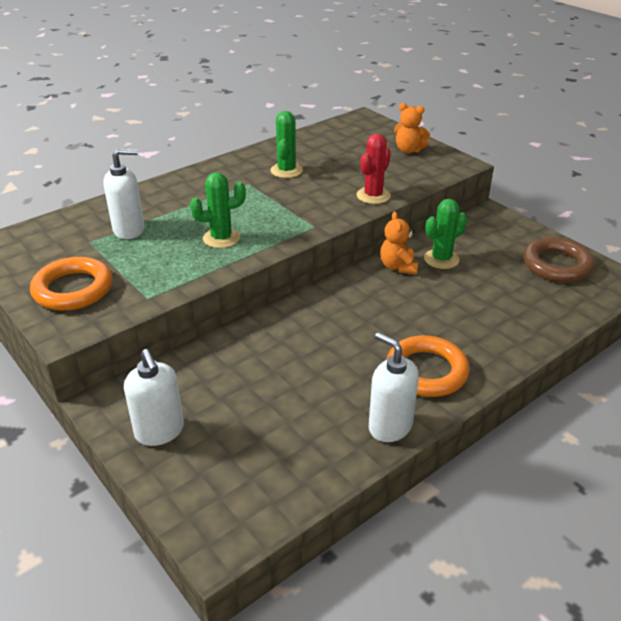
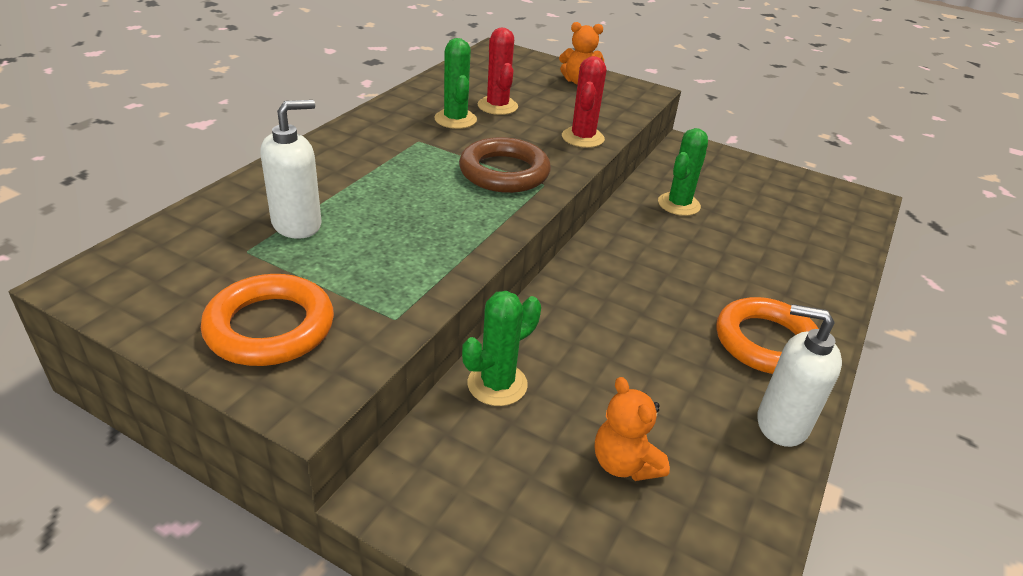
camera: 25 degrees left, 0 degrees up
white soap dispenser [124,349,184,446] -> none
green cactus [190,172,246,248] -> green cactus moved to [462,291,541,406]
orange teddy bear [380,211,418,274] -> orange teddy bear moved to [595,377,670,481]
brown ring [523,237,594,283] -> brown ring moved to [459,137,551,193]
none -> red cactus [477,27,518,115]

